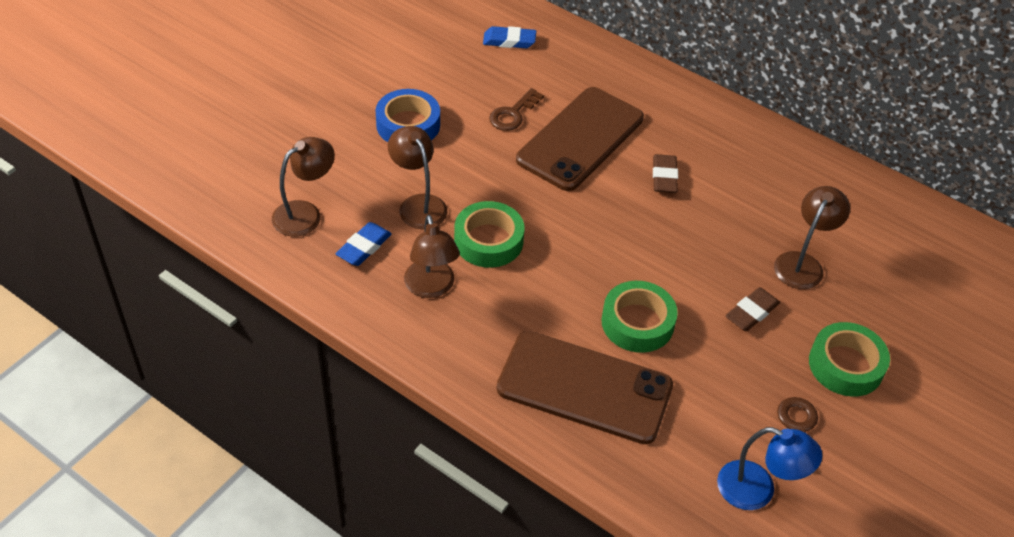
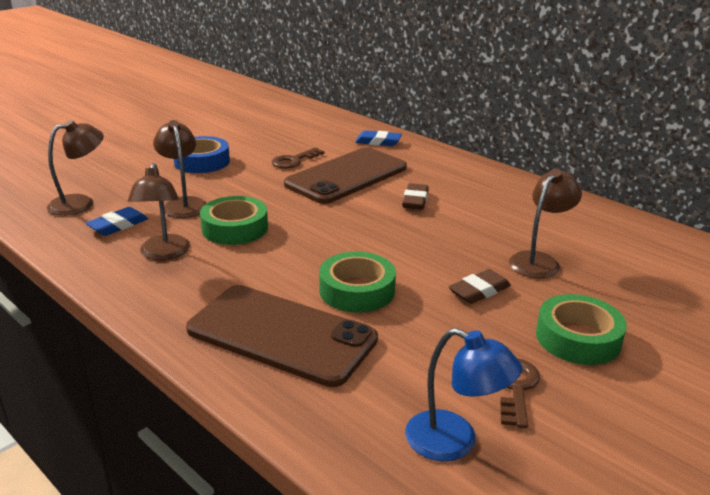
camera: 10 degrees right, 20 degrees down
blue eraser [483,26,536,48] -> blue eraser moved to [355,130,402,146]

